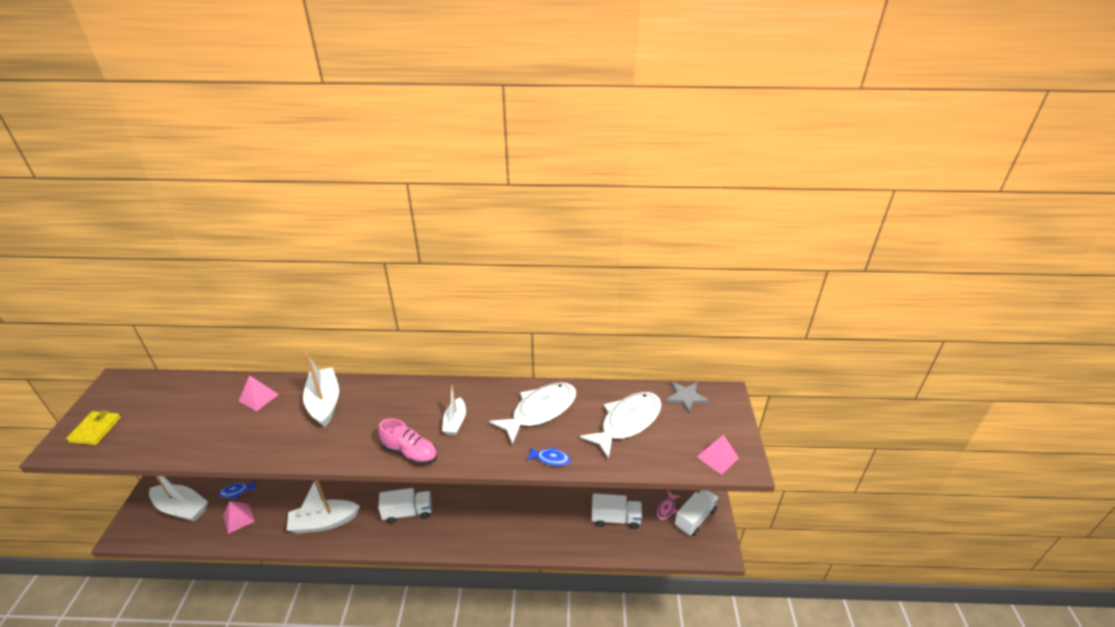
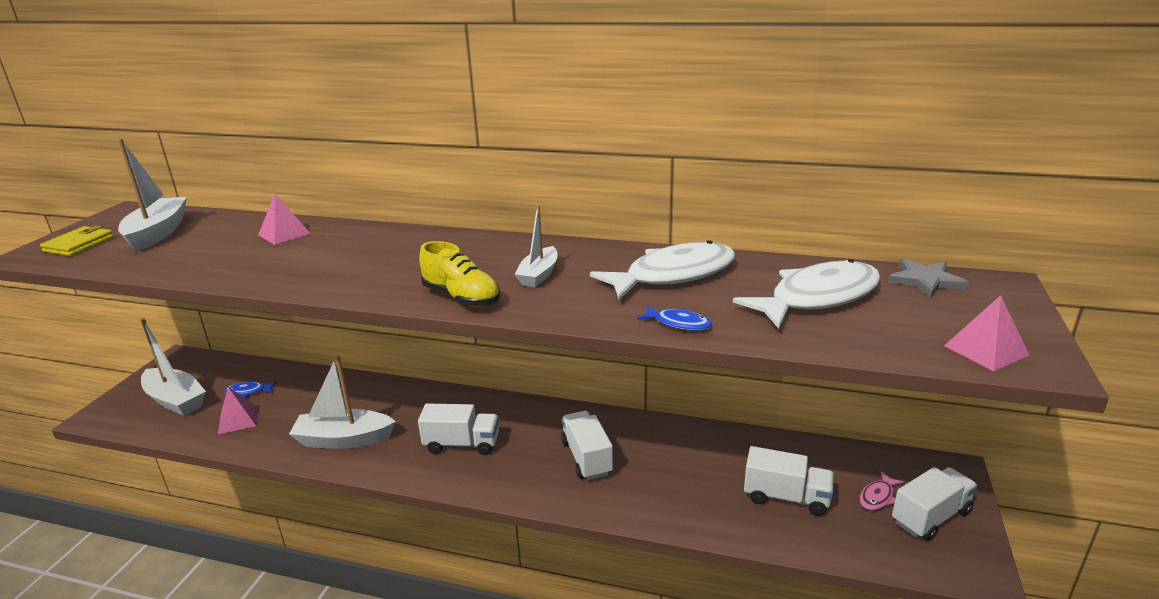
camera: 15 degrees right, 10 degrees down
white boat [303,353,339,427] -> white boat moved to [117,139,187,252]
pink shoe [378,418,438,465] -> yellow shoe [419,241,500,307]
none -> white truck [561,411,613,480]

